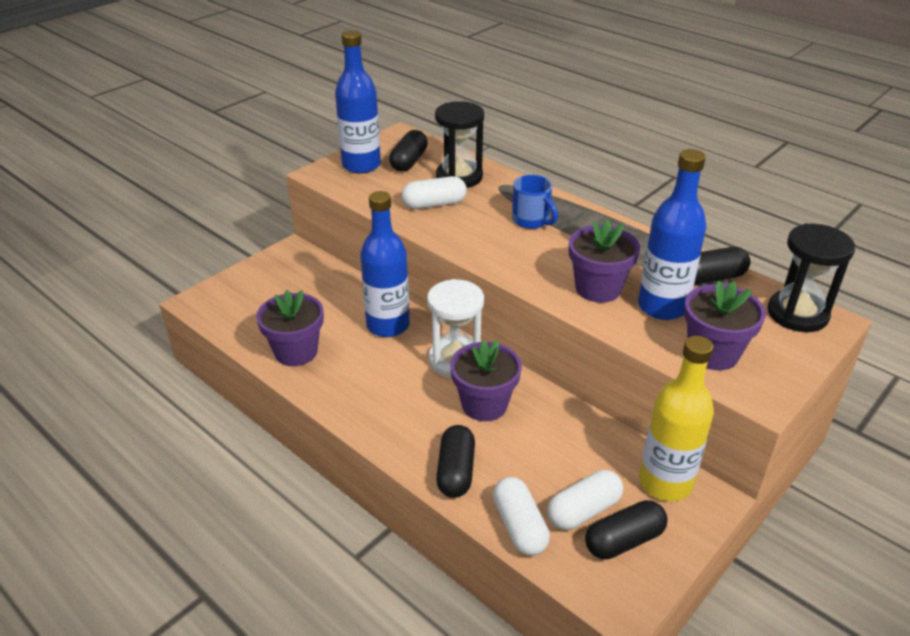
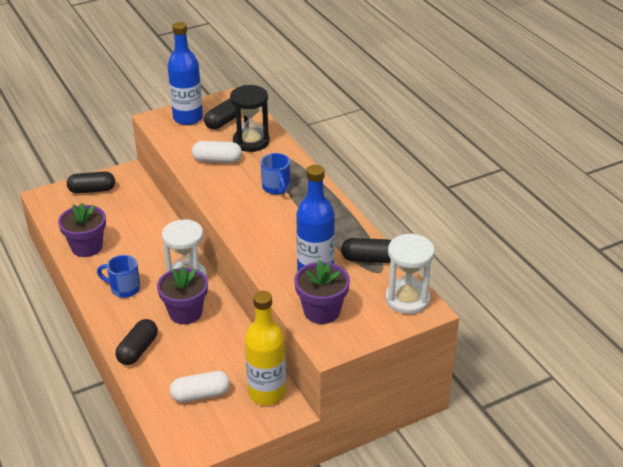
camera: 20 degrees right, 0 degrees up
blue bottle [360,191,410,337] -> none
white capsule [493,477,550,556] -> none
purple flower pot [569,219,640,303] -> none
black capsule [585,500,668,560] -> black capsule moved to [67,172,115,194]
black hourglass [767,224,855,332] -> white hourglass [385,234,435,314]
none -> blue mug [97,255,140,298]

